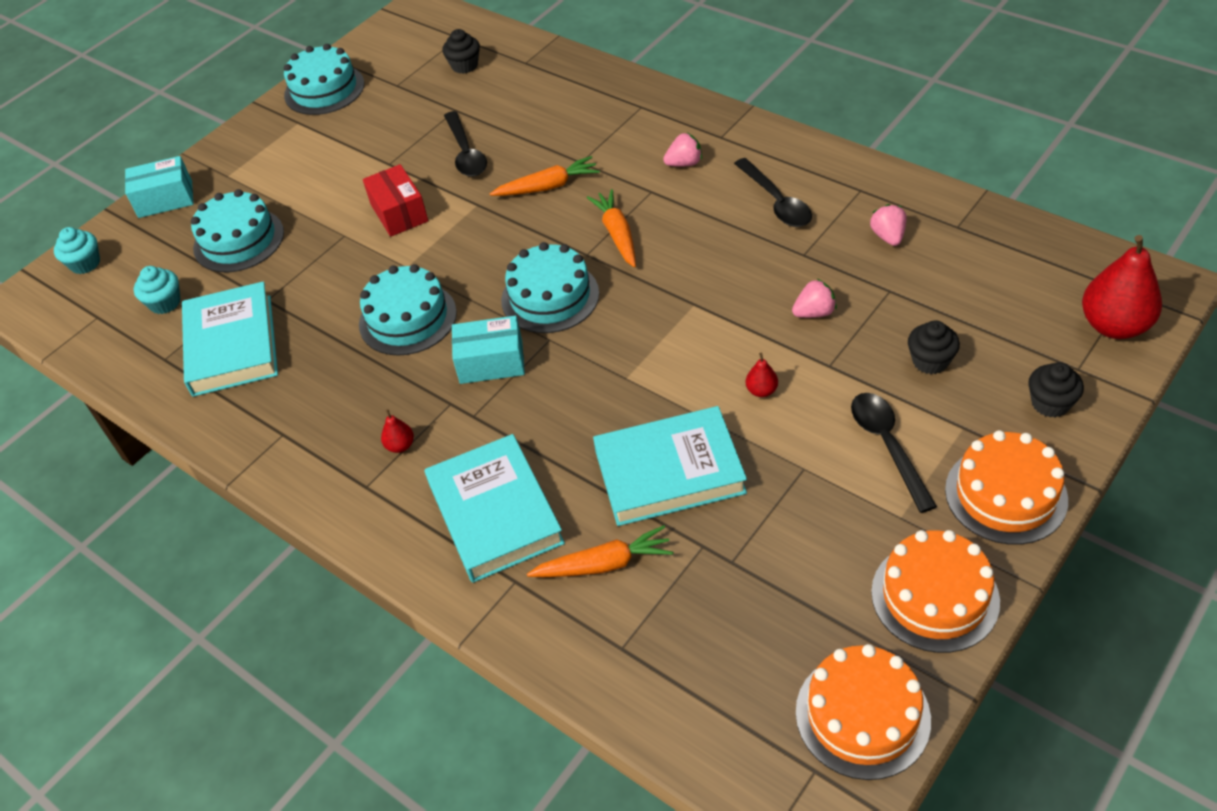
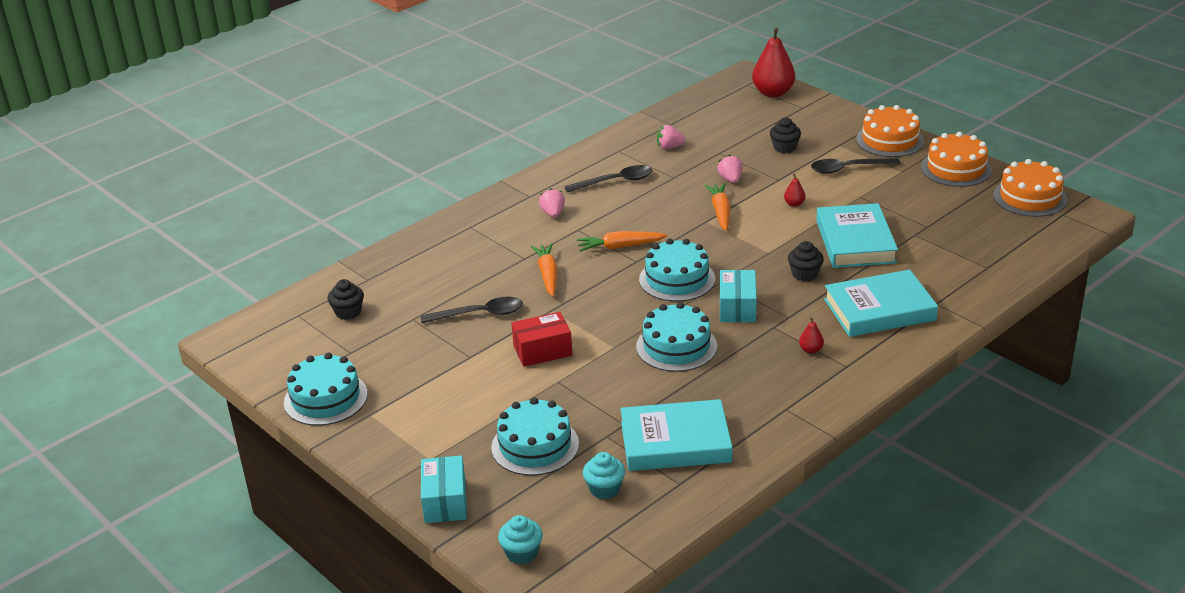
camera: 85 degrees left, 15 degrees down
orange carrot [527,525,673,577] -> orange carrot moved to [704,183,730,231]
black cupcake [1028,362,1084,417] -> black cupcake moved to [788,241,824,282]

